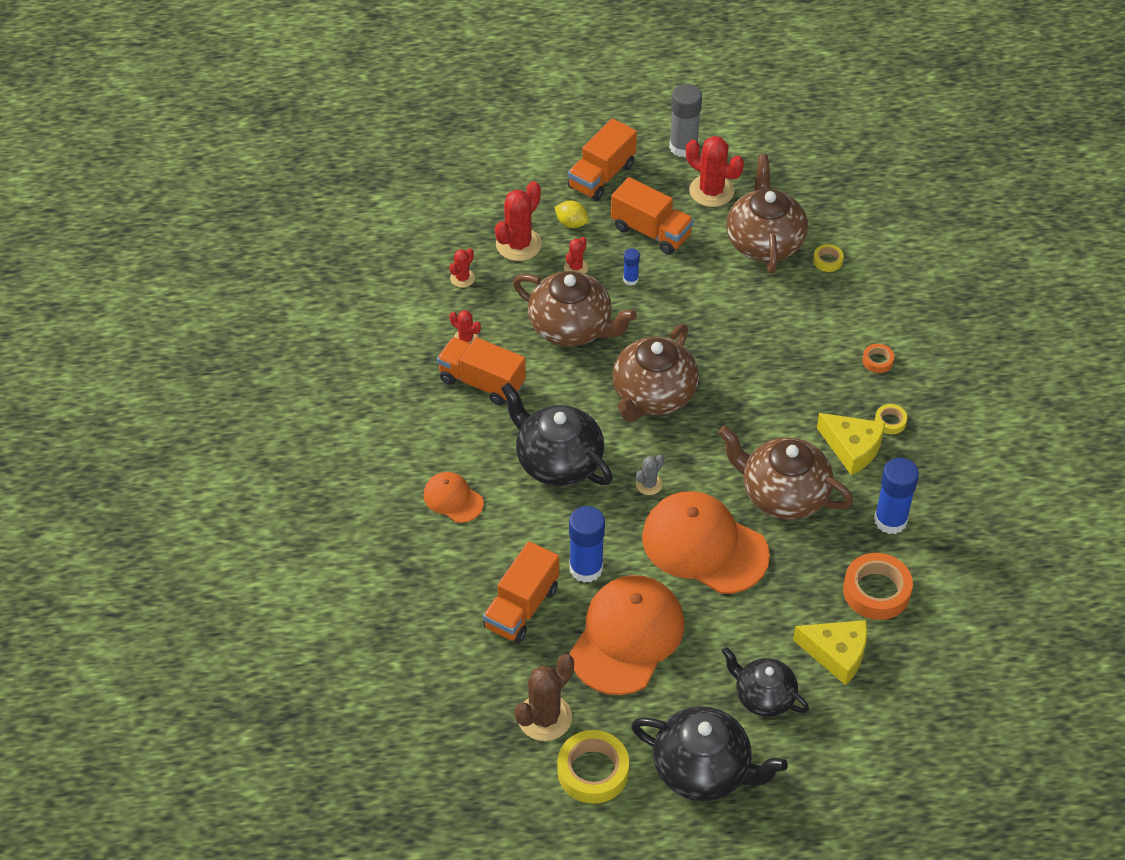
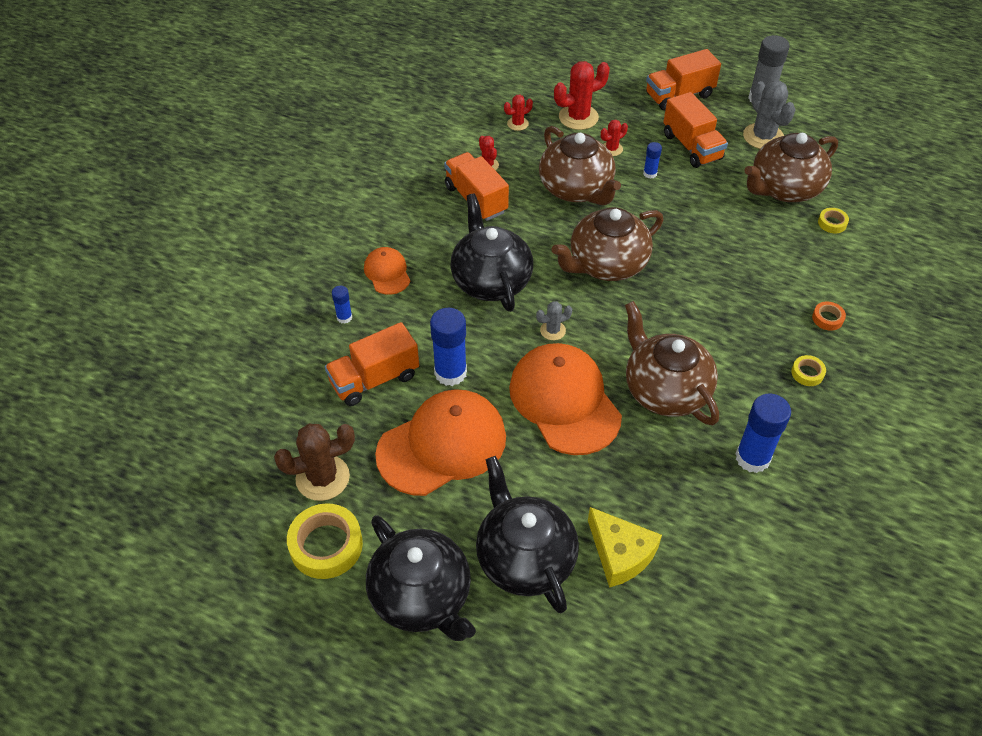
camera: 30 degrees right, 0 degrees up
yellow lemon [555,201,589,228] -> none
red cactus [686,136,744,207] -> grey cactus [743,81,796,149]
black teapot [722,647,809,717] -> black teapot [476,456,579,613], size x1.55
brown teapot [726,154,808,274] -> brown teapot turned 150 degrees counterclockwise [745,133,838,202]
yellow cheese [817,413,885,475] -> none
orange tape [843,553,913,620] -> none
none -> blue glue stick [332,286,352,324]

